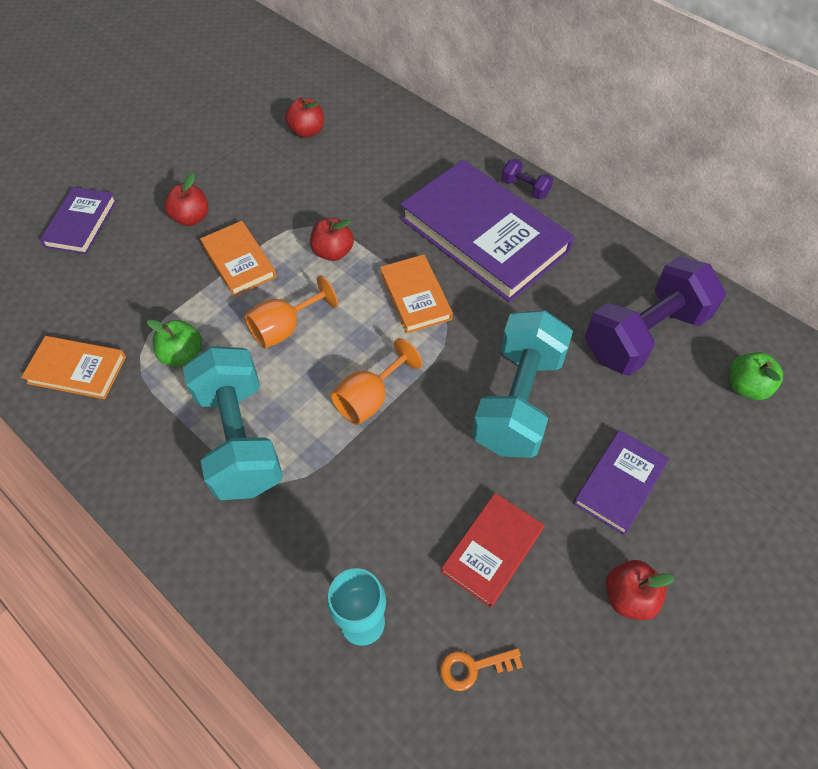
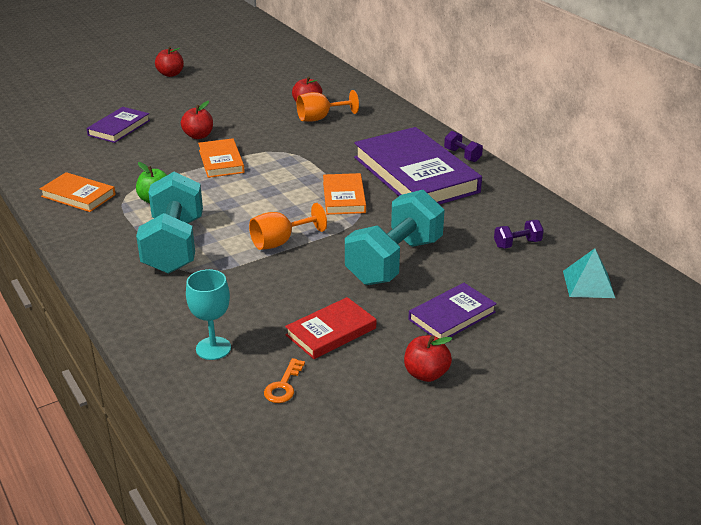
camera: 15 degrees right, 25 degrees down
orange goblet [244,275,338,349] -> orange goblet moved to [297,90,359,122]
red apple [310,218,354,261] -> red apple moved to [155,46,184,77]
orange key [440,648,523,691] -> orange key turned 75 degrees counterclockwise [264,358,305,403]
purple dumbbell [585,256,726,376] -> purple dumbbell [494,220,544,249], size x0.42
green apple [729,352,783,400] -> turquoise pyramid [563,248,615,298]

